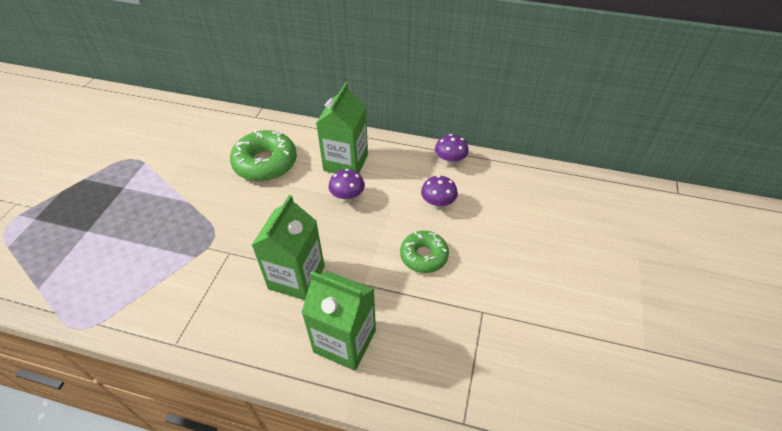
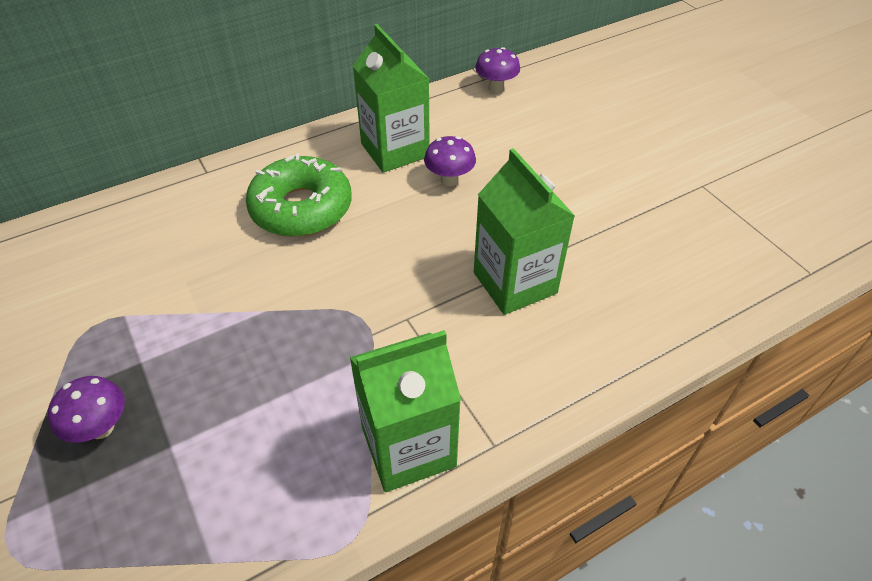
camera: 45 degrees left, 0 degrees up
green carton [301,271,376,371] -> green carton moved to [350,330,461,492]
green donut [400,231,449,273] -> none
purple mushroom [421,175,458,210] -> purple mushroom moved to [48,376,125,443]

